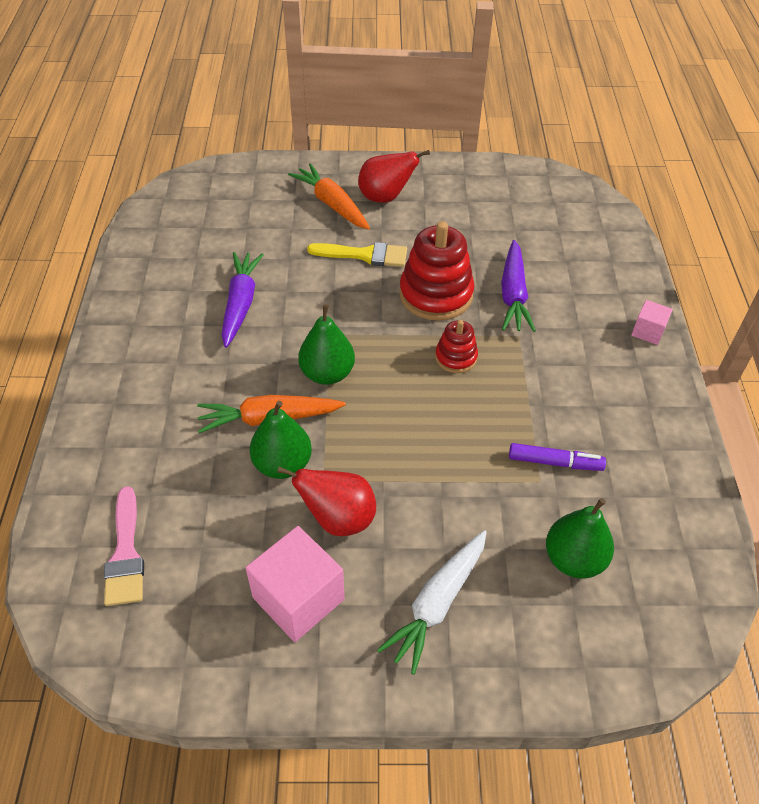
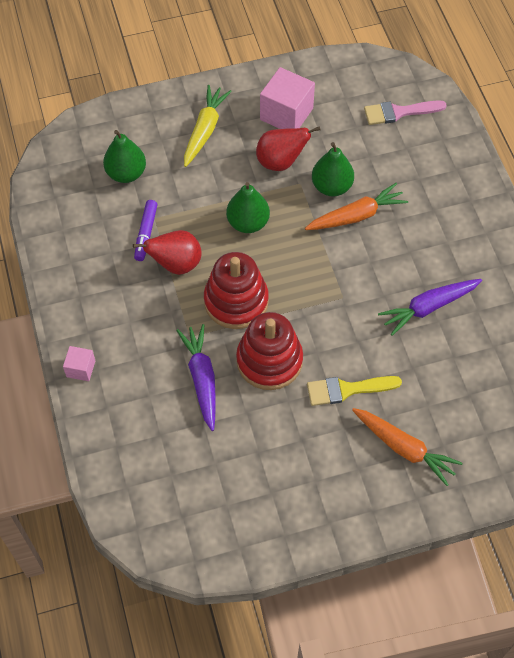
camera: 165 degrees right, 10 degrees up
pink brush [104,486,144,606] -> pink brush turned 75 degrees counterclockwise [364,100,447,125]
purple carrot [222,252,264,348] -> purple carrot turned 75 degrees clockwise [378,279,482,336]
green pear [298,304,355,385] -> green pear moved to [226,182,270,233]
red pear [358,150,430,203] -> red pear moved to [133,230,202,275]
white carrot [377,530,487,675] -> yellow carrot [184,85,232,167]
red stacking toy [435,320,478,373] -> red stacking toy [204,252,269,329], size x1.86
purple marker [509,443,606,471] -> purple marker turned 75 degrees counterclockwise [134,200,158,261]

